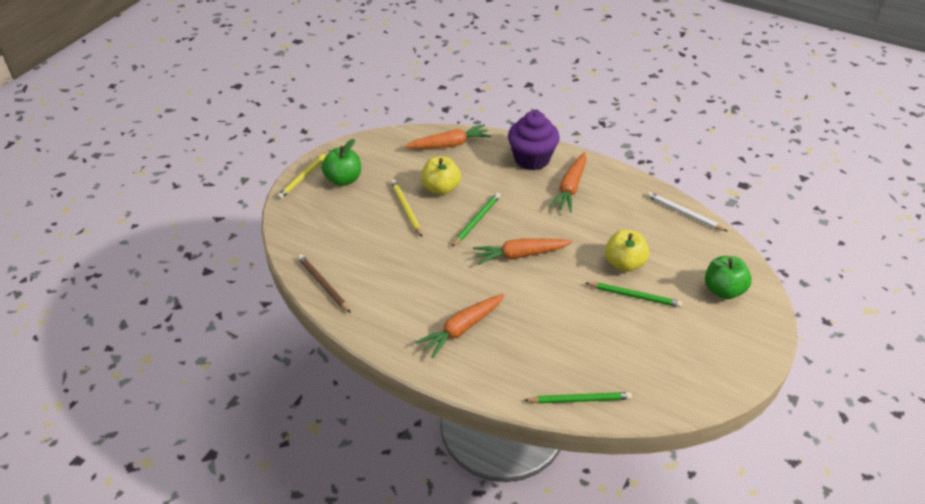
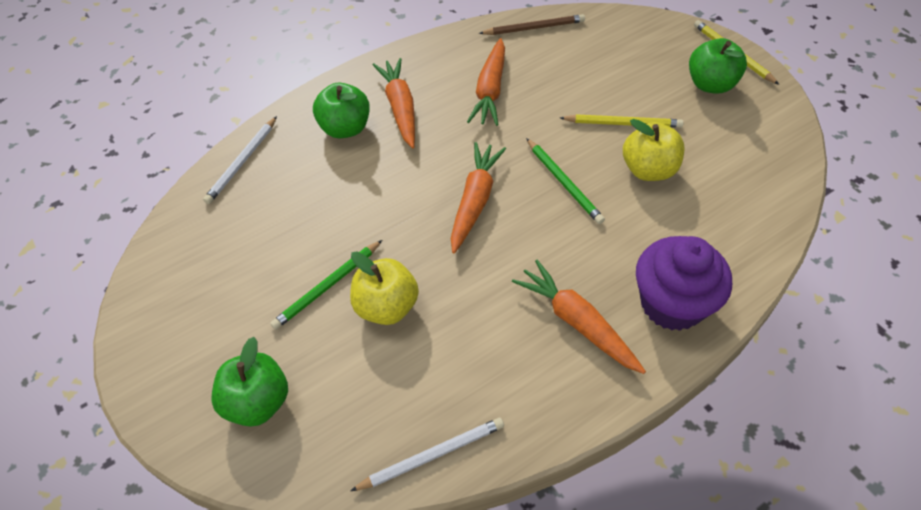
camera: 120 degrees right, 10 degrees up
orange carrot [404,124,491,149] -> orange carrot moved to [467,38,505,126]
green pencil [524,392,632,404] -> white pencil [203,116,277,204]
none -> green apple [313,83,370,139]

